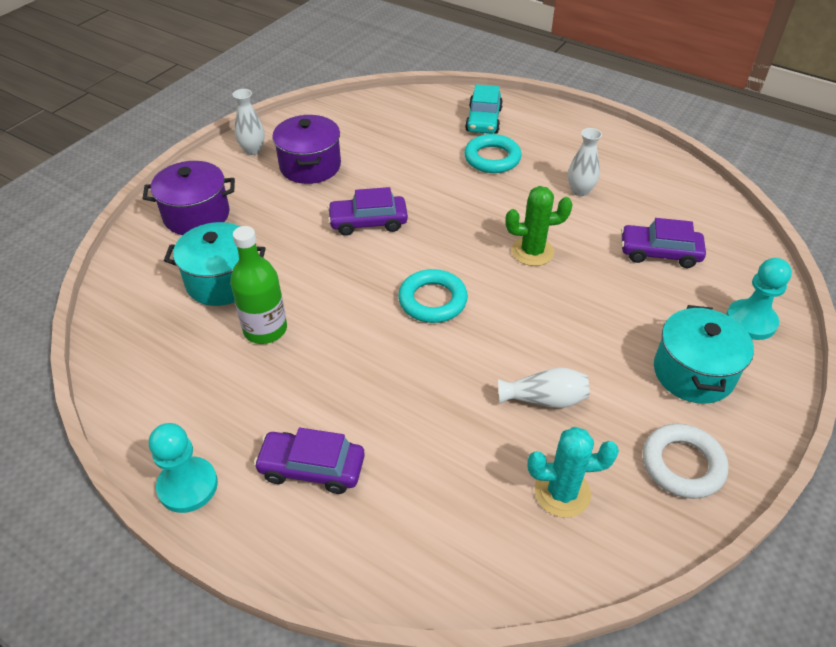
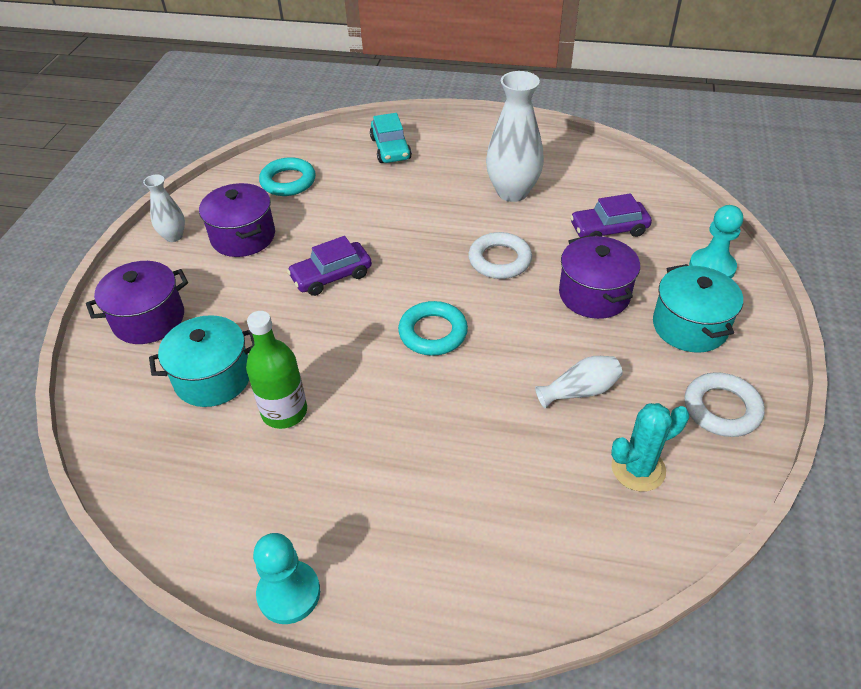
camera: 20 degrees left, 0 degrees up
purple car [254,428,365,494] -> none
turquoise ring [464,134,522,173] -> turquoise ring moved to [259,157,316,196]
green cactus [505,186,573,266] -> white ring [468,232,532,279]
white vase [568,128,602,196] -> white vase [486,71,544,202], size x1.87
none -> purple pot [559,235,640,319]

